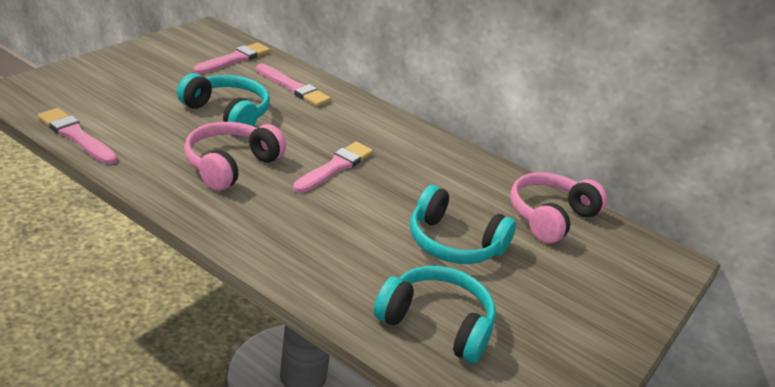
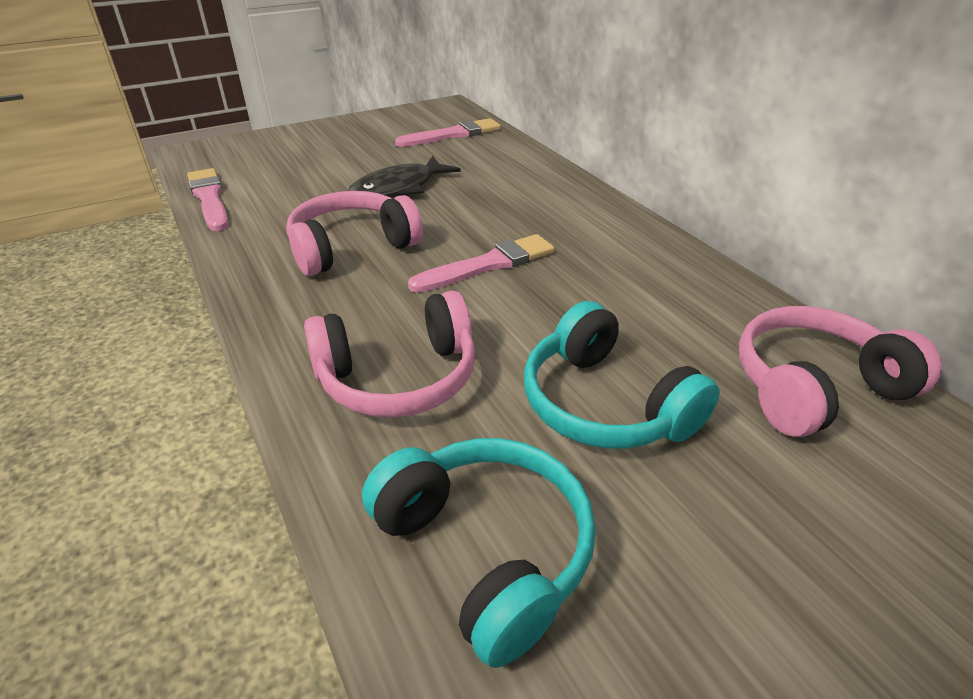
camera: 30 degrees right, 5 degrees up
turquoise headphones [177,73,270,127] -> black fish [348,156,461,198]
pink brush [256,64,331,106] -> none
none -> pink headphones [304,290,476,417]

